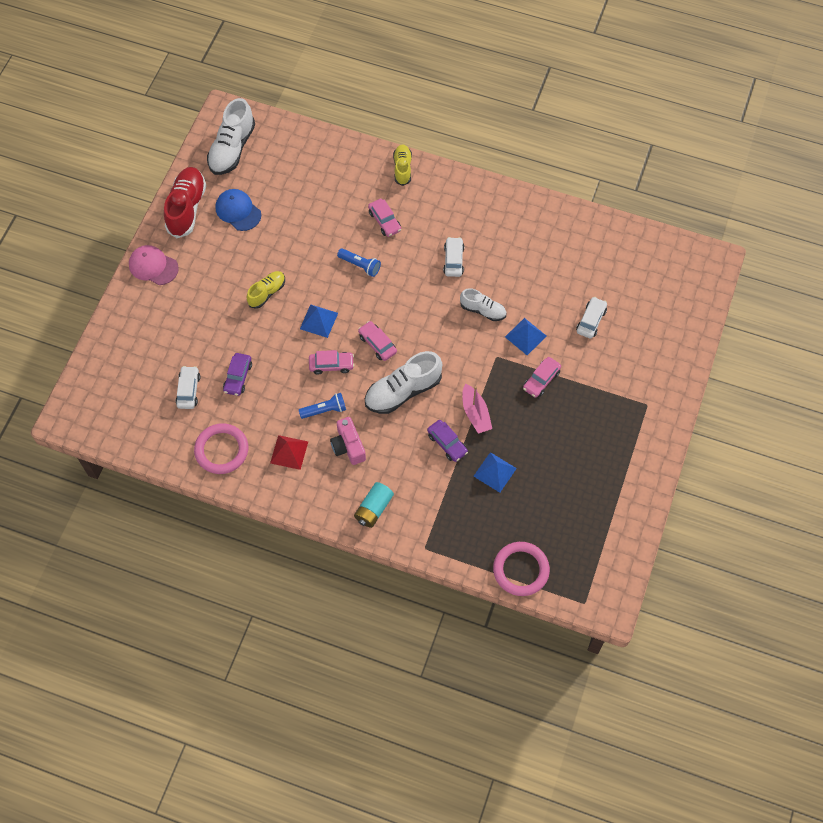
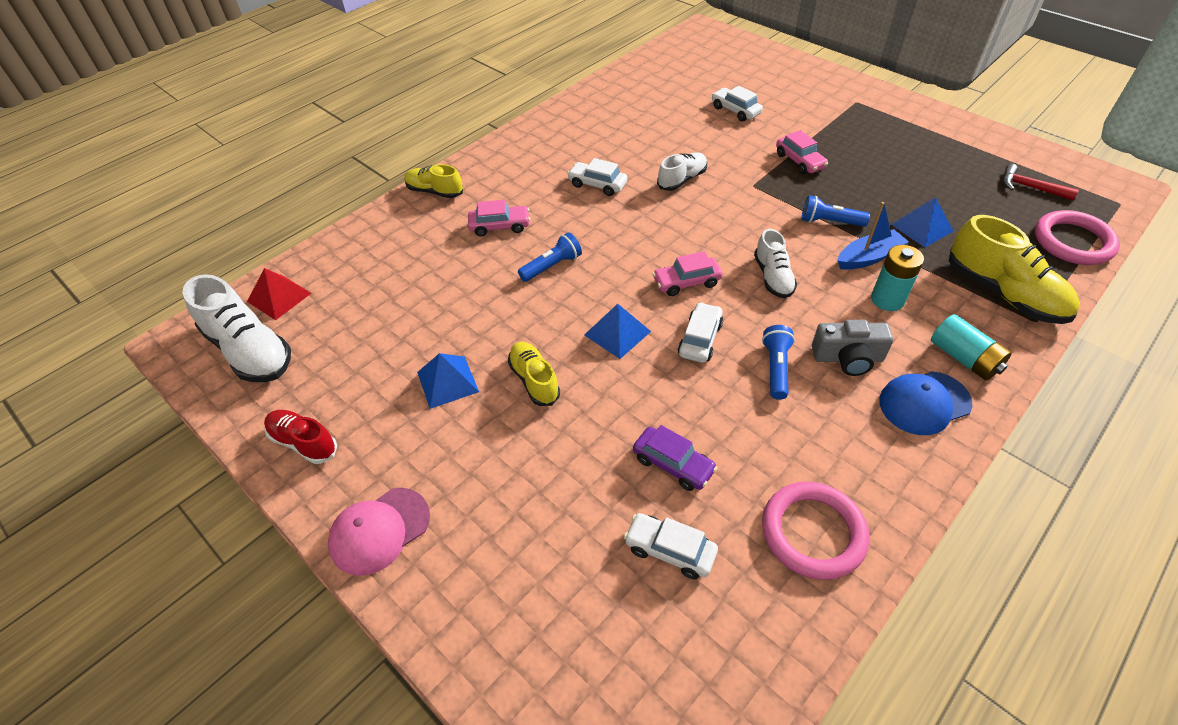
camera: 65 degrees left, 15 degrees down
red shoe [164,167,206,238] -> red shoe [264,410,337,464], size x0.59
blue cap [216,189,261,231] -> blue cap moved to [879,371,972,435]
red pyramid [270,435,308,470] -> red pyramid moved to [247,268,311,320]
pink car [309,350,354,375] -> white car [678,302,723,363]
pink camera [330,417,366,465] -> grey camera [812,320,893,376]
white shoe [365,351,442,414] -> white shoe [754,229,797,298], size x0.59
purple car [427,420,468,462] -> blue boat [838,202,909,270]
pink boat [462,383,492,434] -> blue flashlight [802,195,870,227]
blue pyramid [505,318,547,355] -> blue pyramid moved to [417,353,479,409]
none -> turquoise battery [871,245,924,311]
none -> yellow shoe [949,215,1080,324]
none -> red hammer [1003,164,1079,200]

